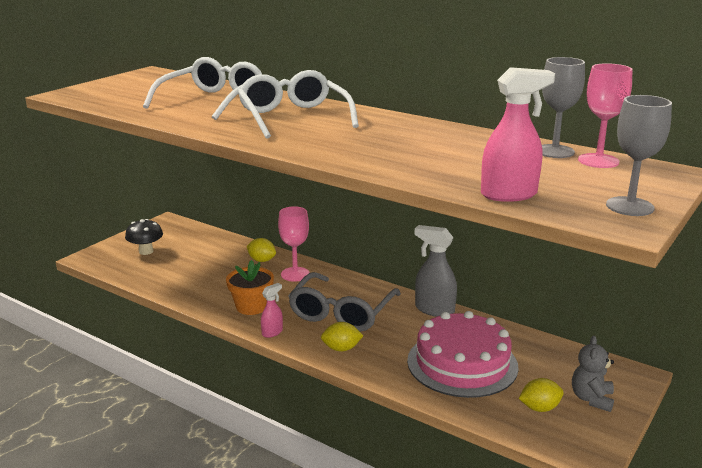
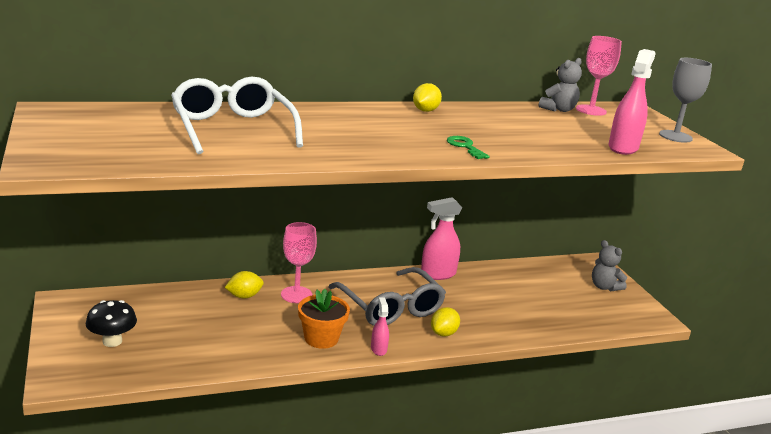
camera: 55 degrees left, 0 degrees up
white glasses [238,70,359,139] -> none
pink cake [407,311,519,398] -> none
grey spray bottle [414,225,457,317] -> pink spray bottle [421,197,462,280]
yellow lemon [519,378,564,412] -> yellow lemon moved to [413,83,442,112]
grey goblet [542,57,585,158] -> grey teddy bear [539,58,582,112]
none -> green key [447,136,490,159]

